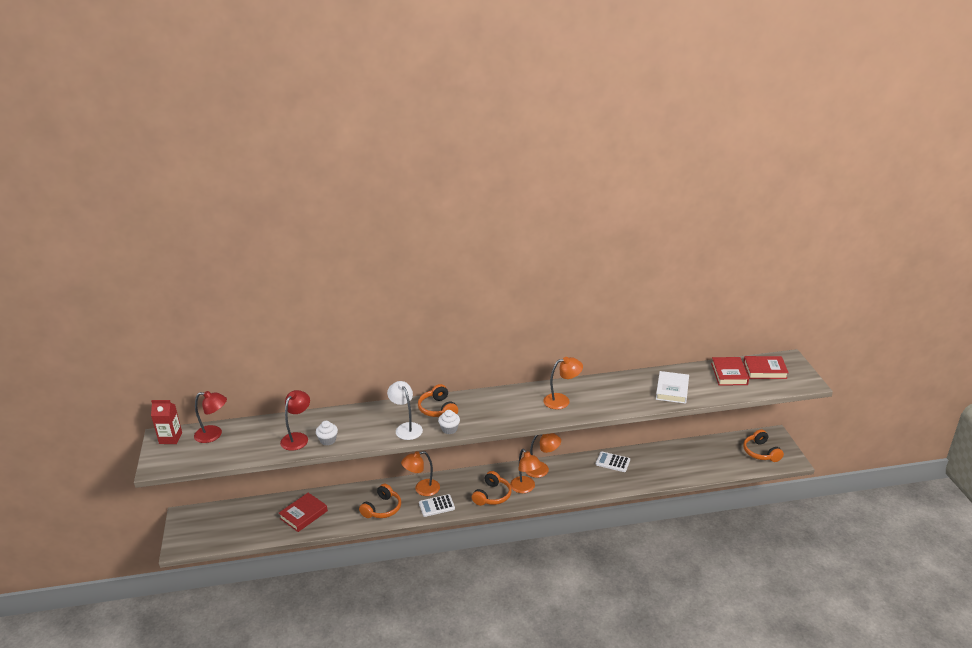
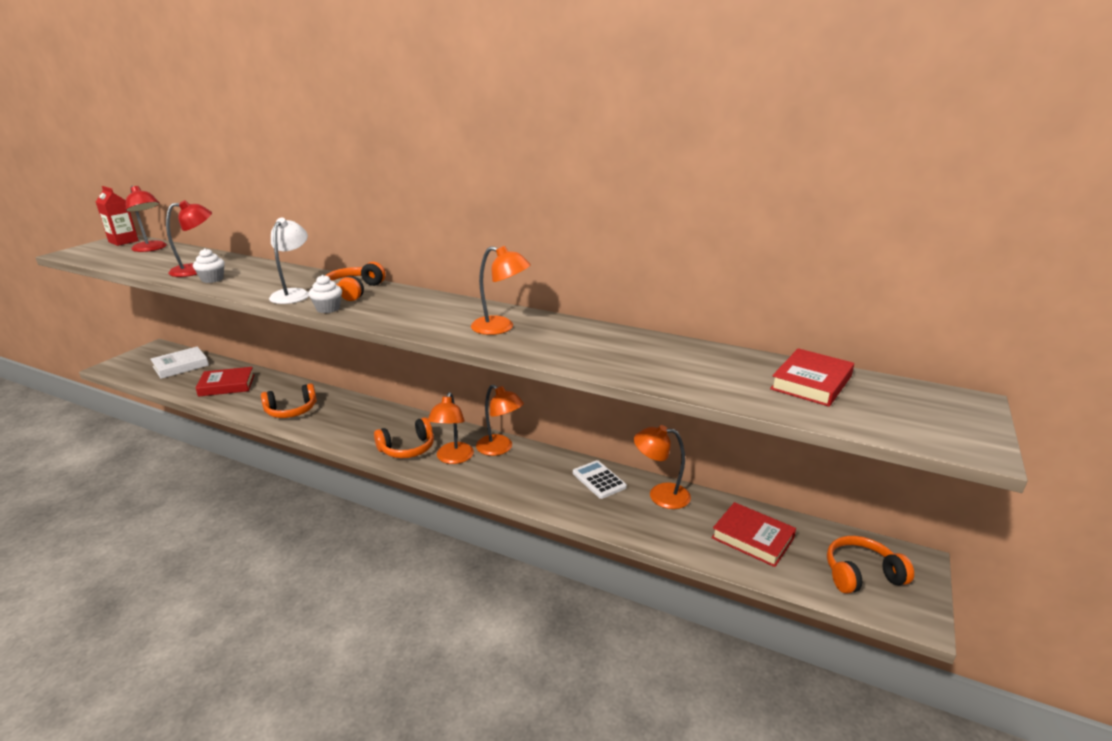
camera: 35 degrees right, 5 degrees down
orange lamp [401,451,440,496] -> orange lamp moved to [634,425,691,509]
white calculator [419,494,455,517] -> none
white book [656,371,689,404] -> white book moved to [150,346,209,379]
red book [743,356,789,379] -> red book moved to [711,502,796,567]
orange headphones [743,429,784,462] -> orange headphones turned 60 degrees clockwise [827,536,914,594]

